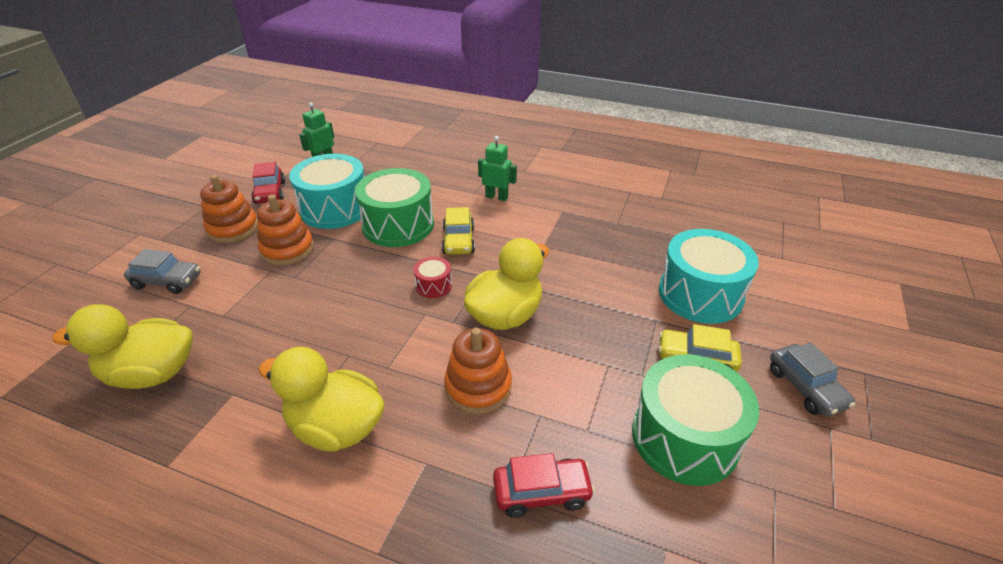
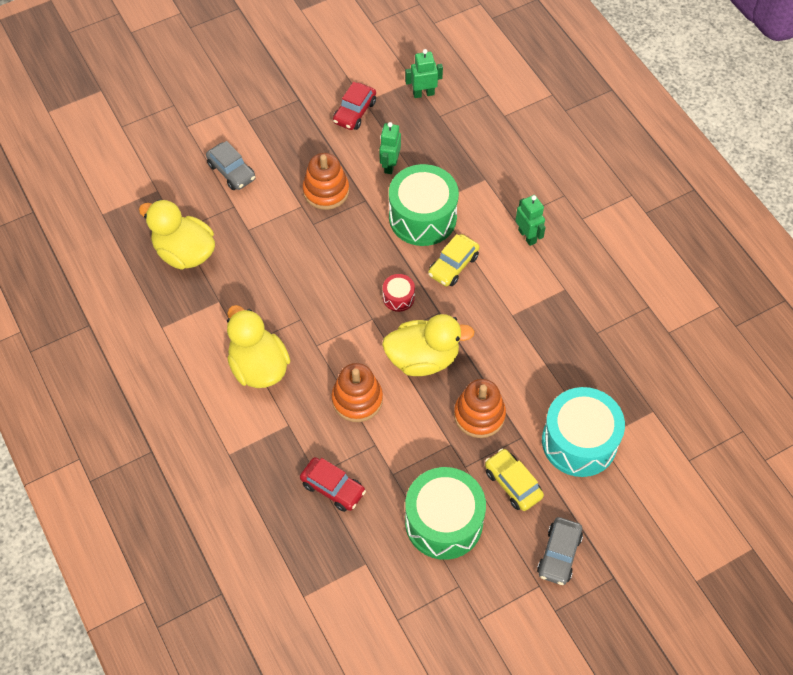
camera: 40 degrees right, 20 degrees up
orange stacking toy [200,175,258,243] -> orange stacking toy moved to [454,379,506,438]
turquoise drum [289,154,365,229] -> green robot [379,122,401,174]

